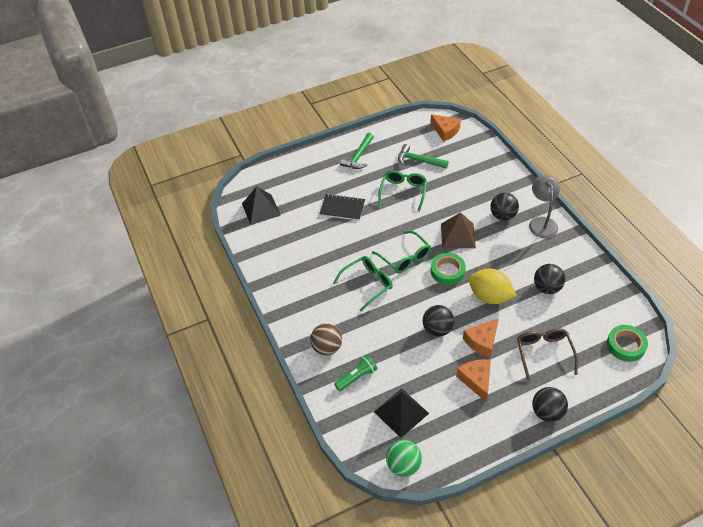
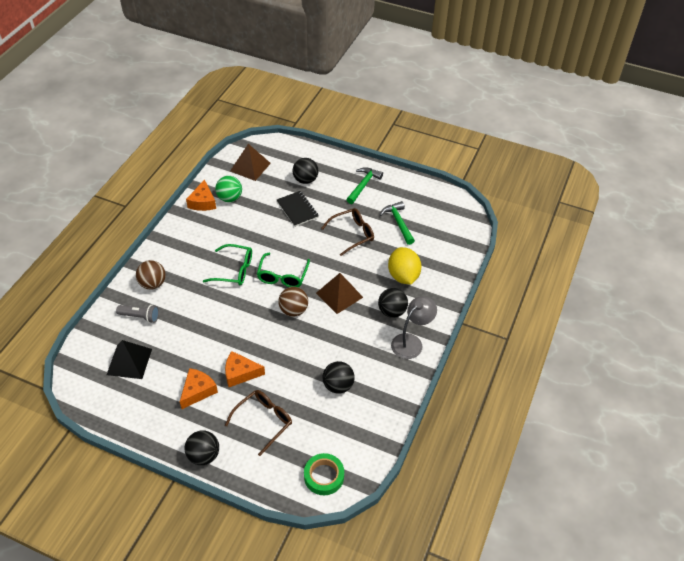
camera: 45 degrees right, 0 degrees up
black pyramid [242,186,281,225] -> brown pyramid [230,144,271,181]
green flashlight [334,354,377,392] -> grey flashlight [116,305,159,323]
green hammer [340,133,374,169] -> green hammer turned 135 degrees clockwise [346,167,383,204]
green glasses [378,170,427,212] -> brown glasses [321,208,374,256]
green ball [386,440,422,477] -> green ball moved to [215,176,242,202]
black ball [423,305,454,337] -> black ball moved to [293,158,318,184]
orange cheese [430,114,461,142] -> orange cheese moved to [186,179,216,211]
green tape [431,253,466,285] -> brown ball [278,287,308,316]
yellow lemon [469,269,517,304] -> yellow lemon moved to [388,247,421,285]

